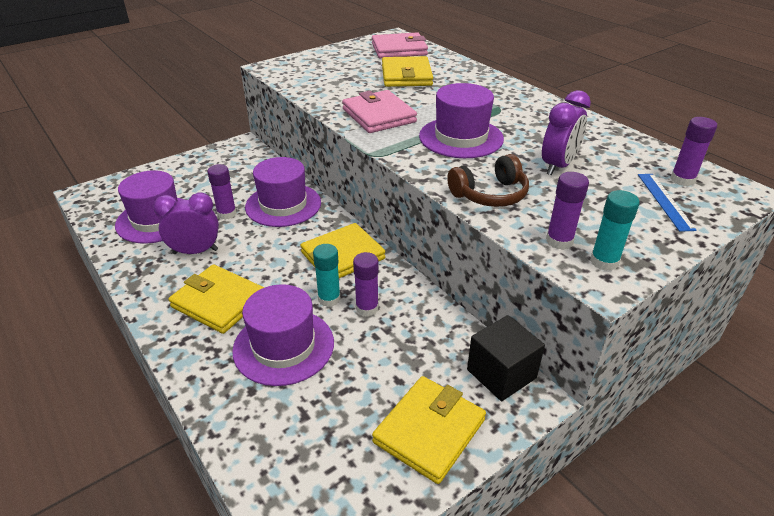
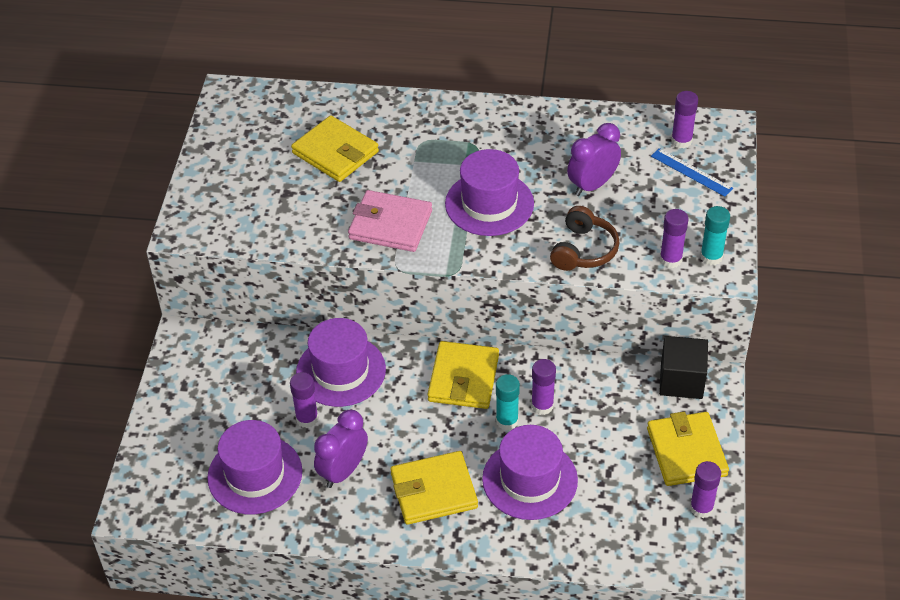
camera: 45 degrees left, 10 degrees up
pink wallet [372,32,428,58] -> none
purple clock [542,90,591,175] -> purple clock turned 120 degrees counterclockwise [567,123,621,196]
none -> purple glue stick [690,461,721,518]

